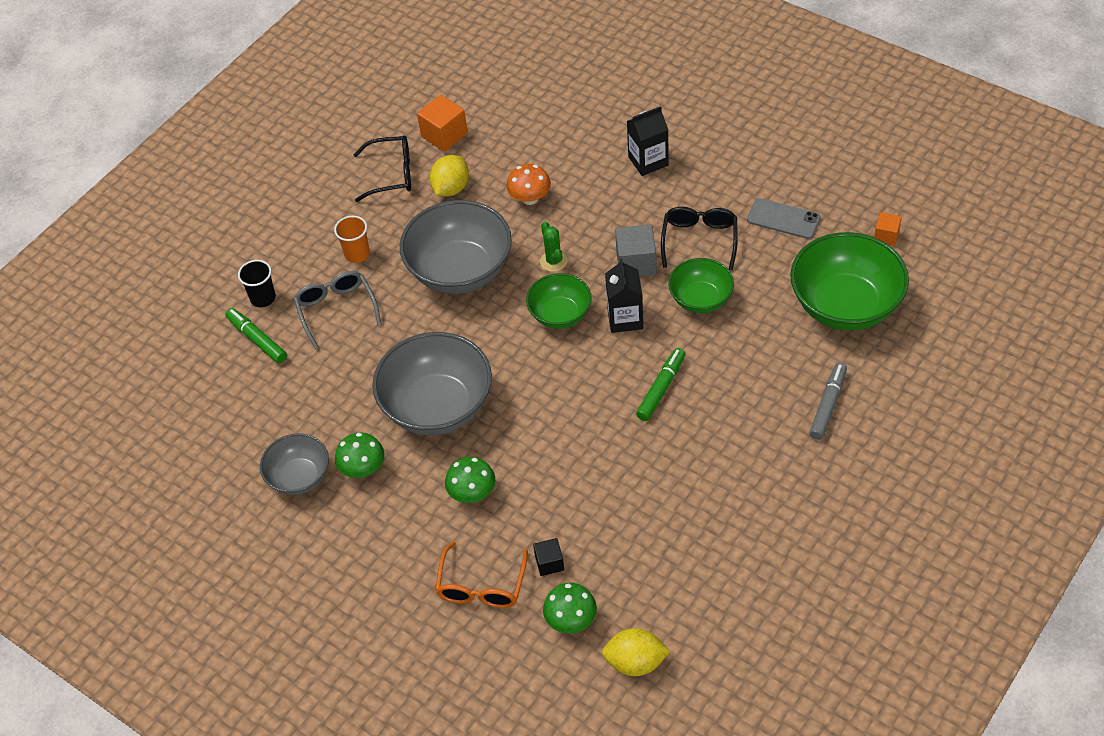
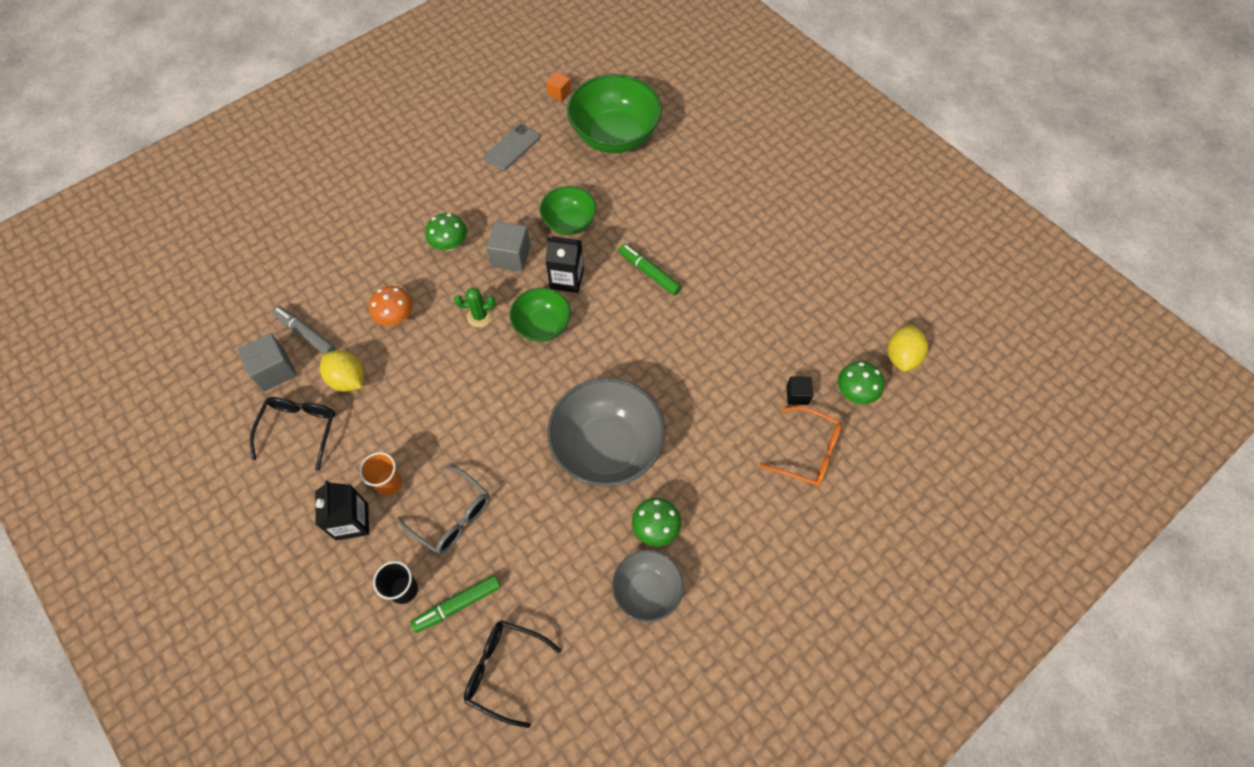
camera: 80 degrees left, 10 degrees up
grey glasses [294,271,382,350] -> grey glasses turned 135 degrees counterclockwise [397,466,490,554]
grey bowl [400,200,512,294] -> none
orange cube [417,95,468,152] -> grey cube [237,333,297,392]
green mushroom [445,457,495,503] -> green mushroom moved to [425,213,467,251]
black carton [627,106,669,176] -> black carton moved to [315,481,369,541]
black glasses [661,207,738,271] -> black glasses moved to [464,620,562,728]
grey marker [809,363,847,440] -> grey marker moved to [272,306,336,354]

